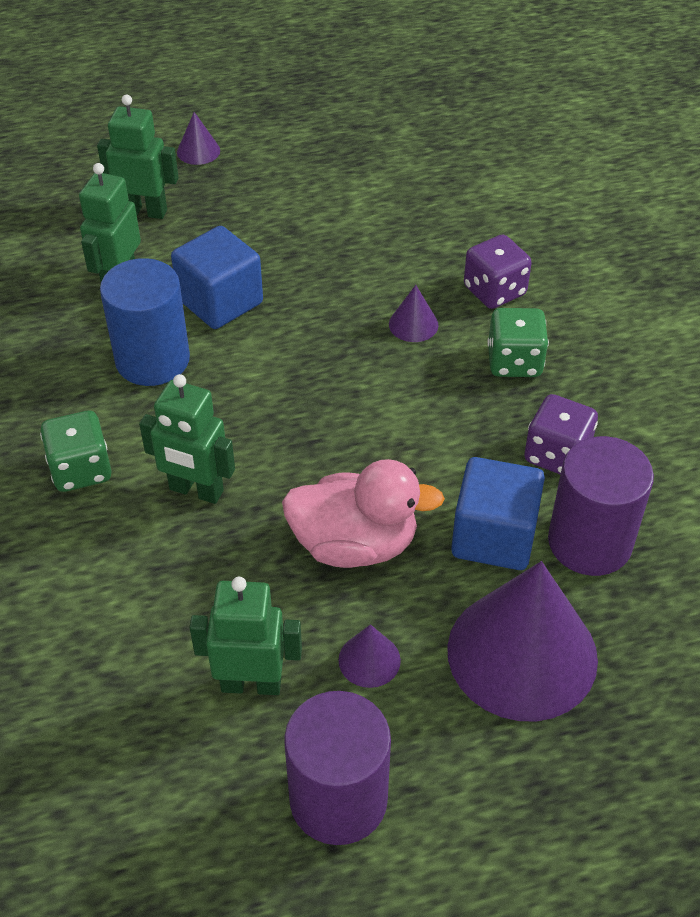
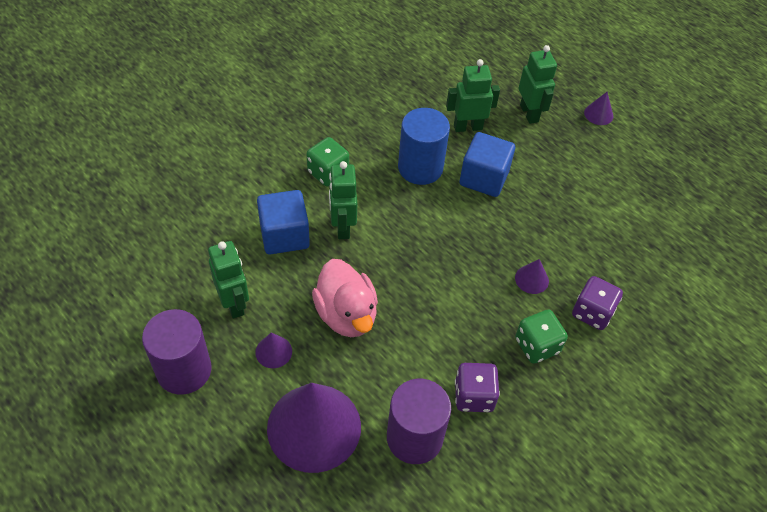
camera: 60 degrees right, 5 degrees up
blue cube [451,457,545,570] -> blue cube moved to [257,190,310,255]

